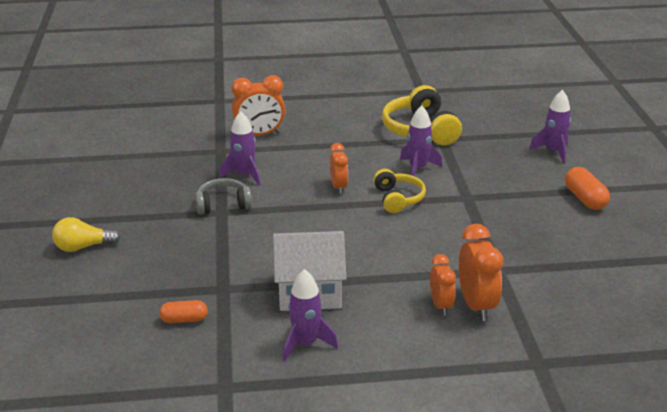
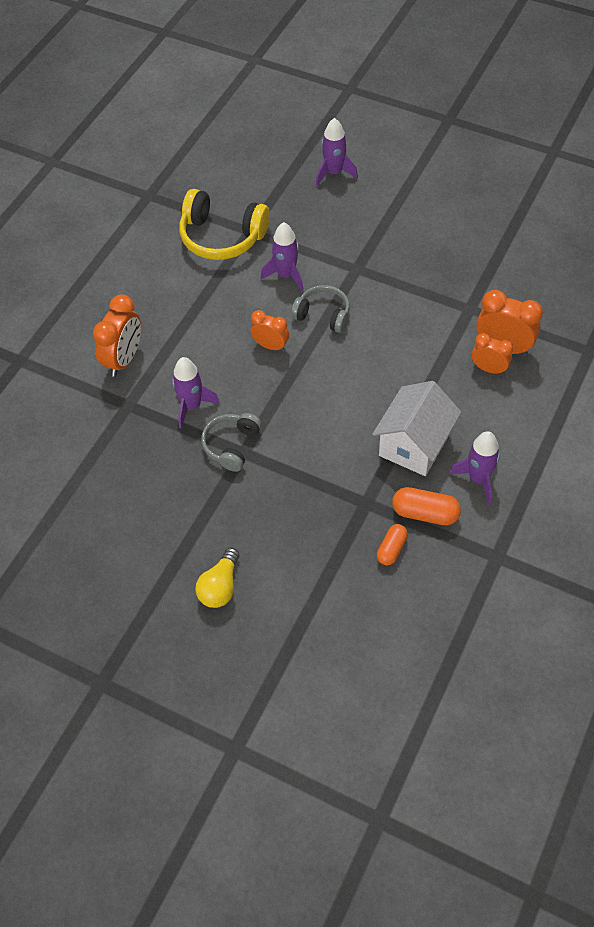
camera: 55 degrees left, 25 degrees up
yellow headphones [373,169,426,213] -> grey headphones [291,285,350,333]
orange capsule [565,167,610,210] -> orange capsule moved to [392,487,461,525]

